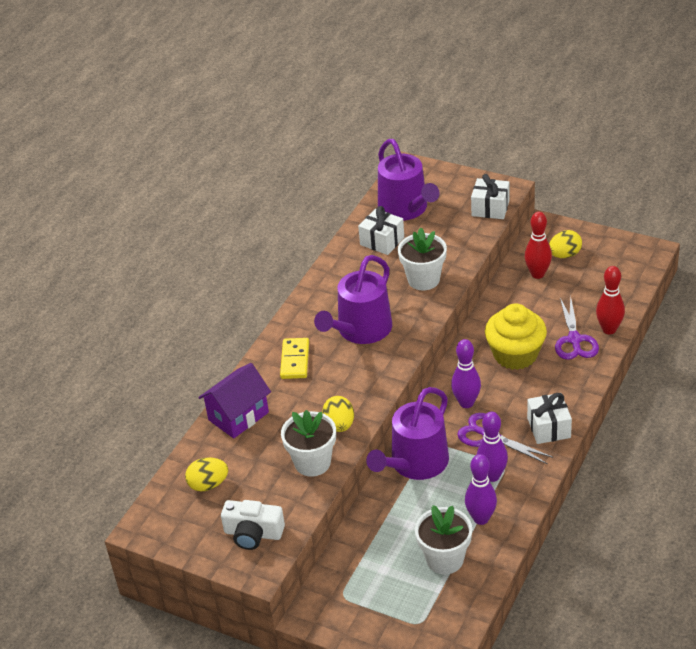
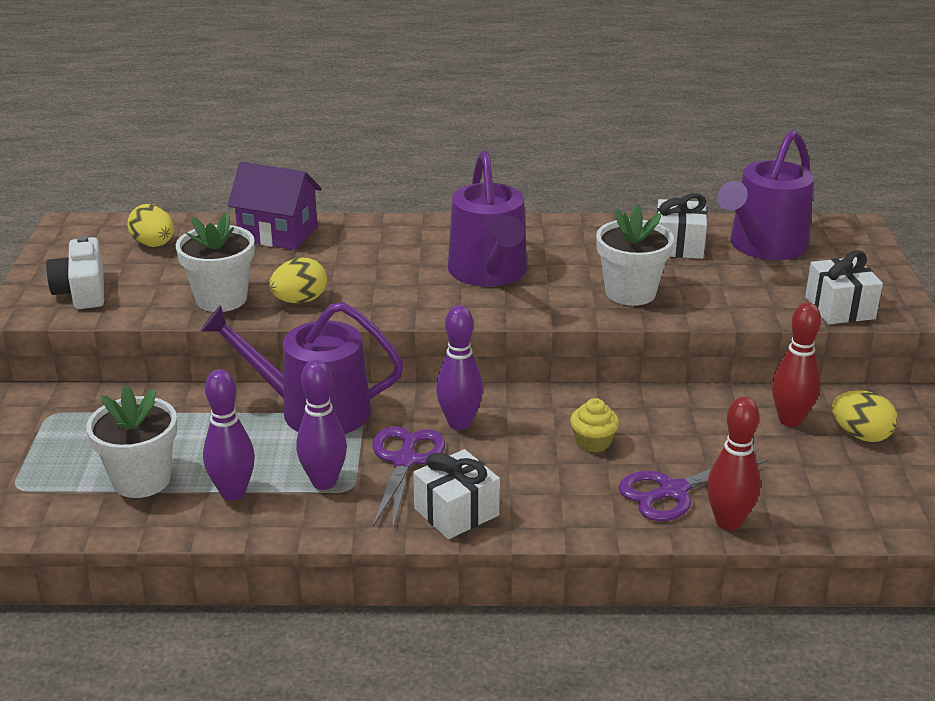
camera: 60 degrees right, 10 degrees down
yellow domino [280,338,309,379] -> none
purple watering can [314,255,392,344] -> purple watering can turned 105 degrees counterclockwise [448,151,527,287]
yellow cupcake [485,303,547,370] -> yellow cupcake [570,398,619,453], size x0.48

